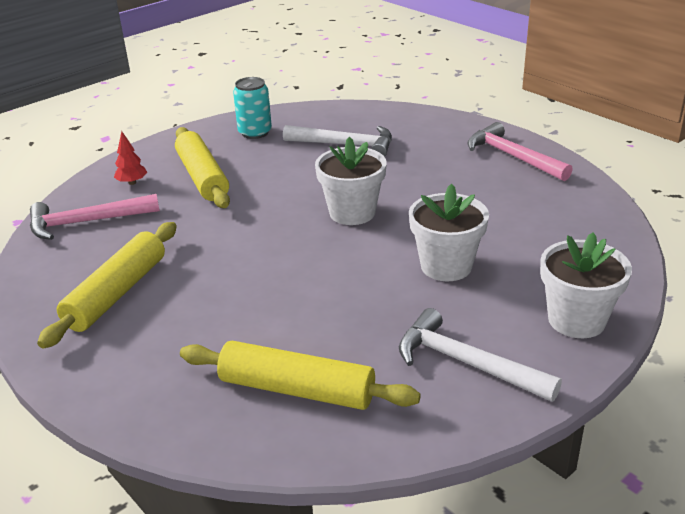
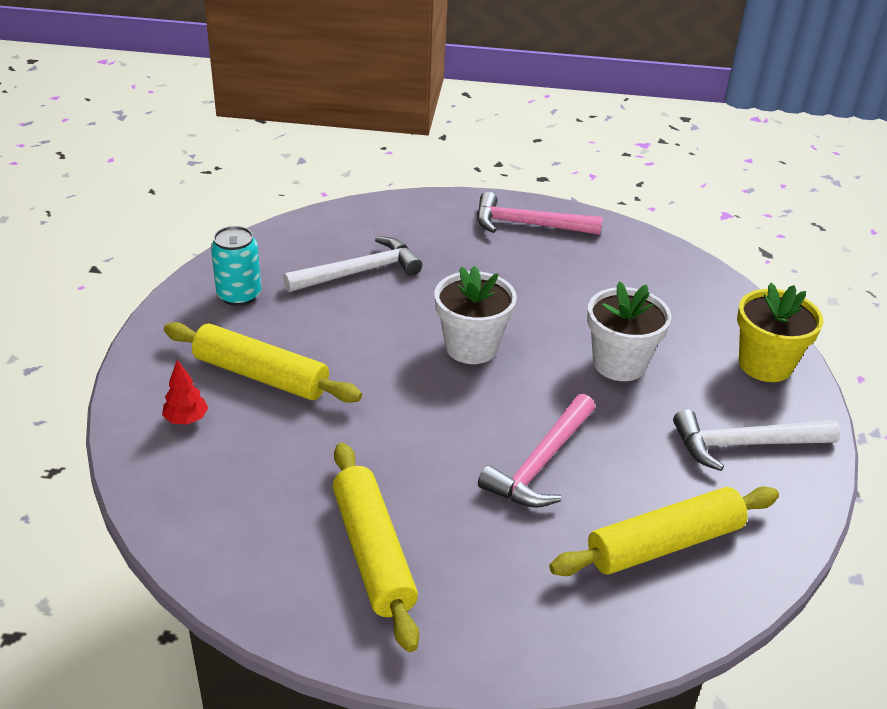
camera: 45 degrees left, 5 degrees up
pink hammer [30,194,160,240] -> pink hammer moved to [478,394,595,508]
white flower pot [540,233,632,338] -> yellow flower pot [737,283,823,382]

